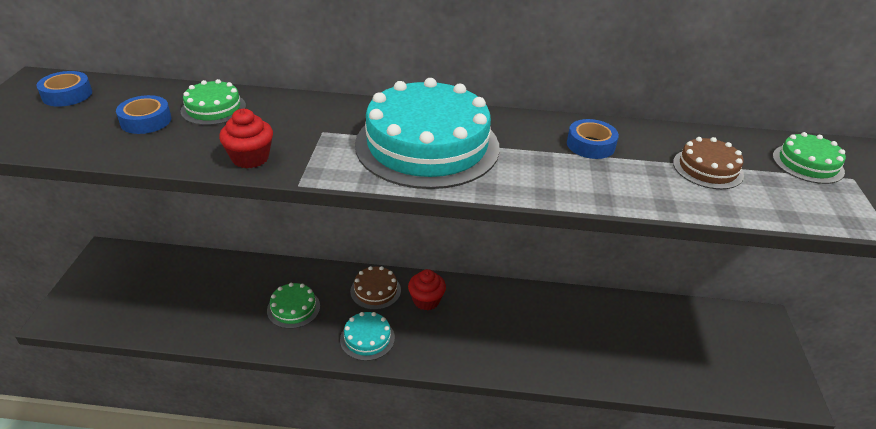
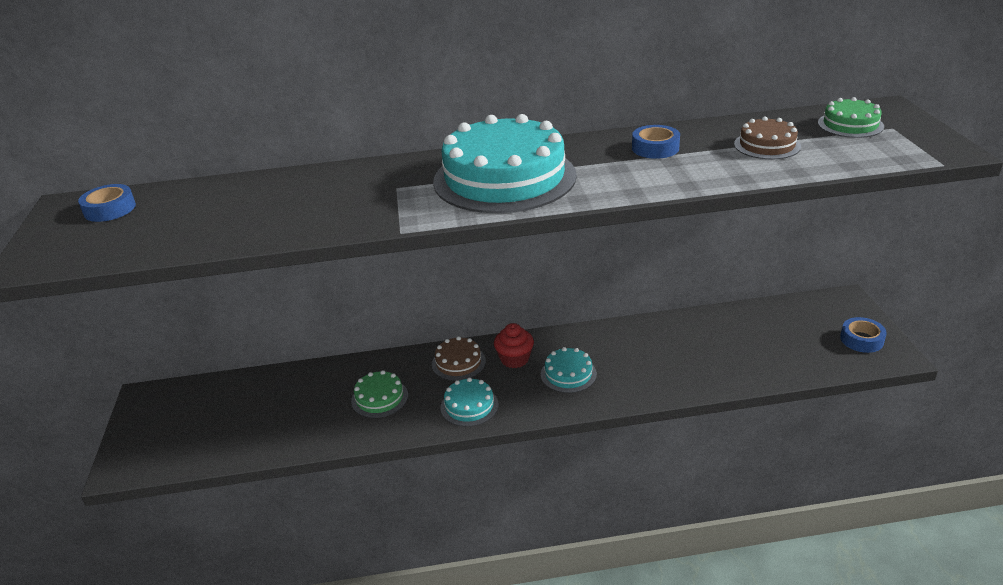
camera: 10 degrees left, 5 degrees down
blue tape [116,95,171,134] -> blue tape moved to [840,317,887,353]
green cake [180,79,246,125] -> none
red cupcake [219,109,273,169] -> none
none -> turquoise cake [541,347,597,393]

